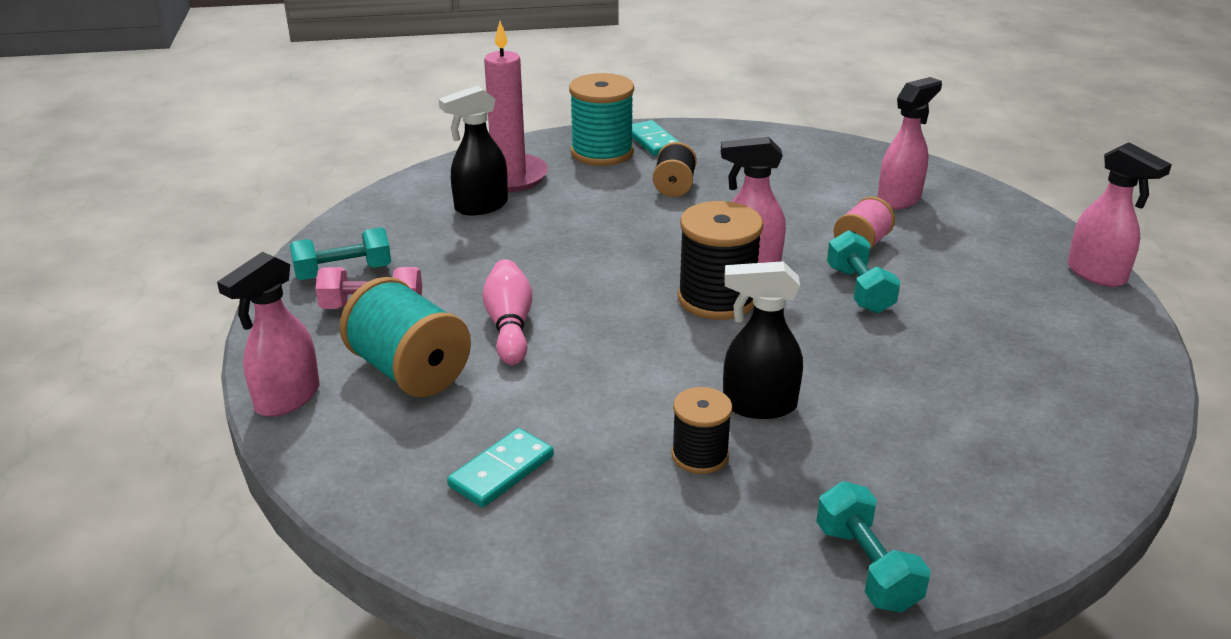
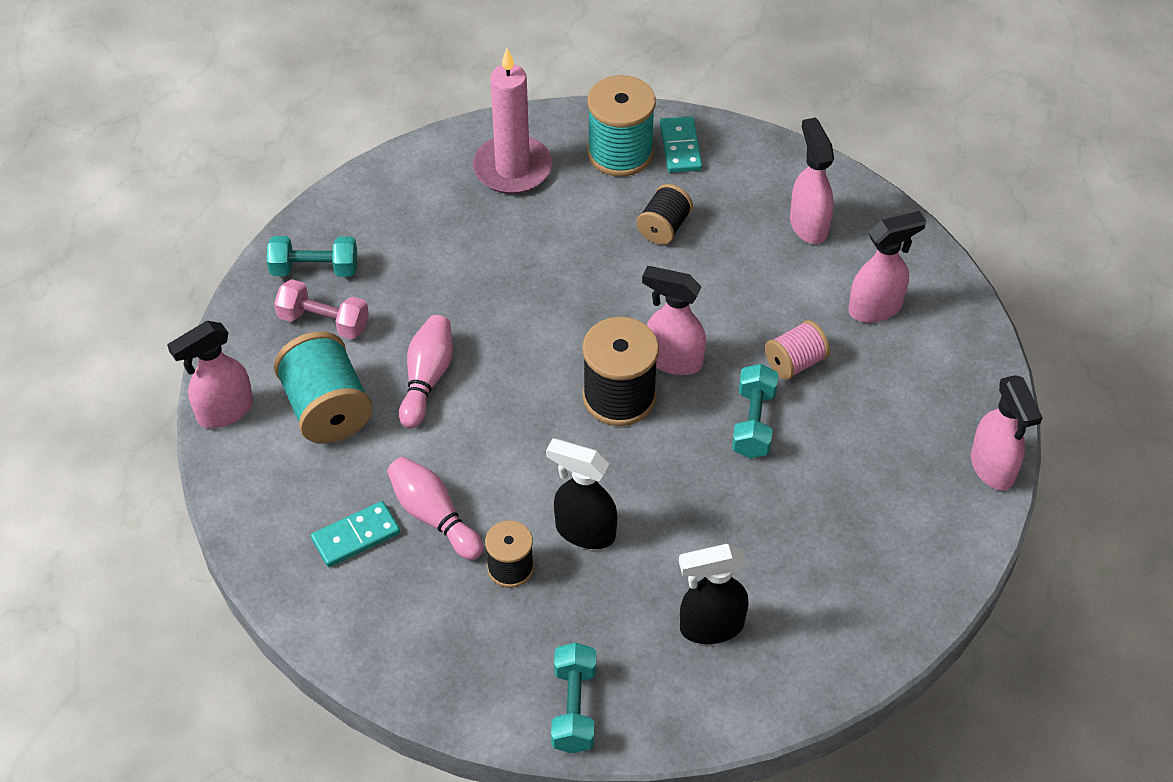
camera: 20 degrees right, 20 degrees up
black spray bottle [439,85,508,216] -> black spray bottle moved to [679,544,749,644]
none -> pink bowling pin [387,457,484,560]
none -> pink spray bottle [790,118,834,244]

